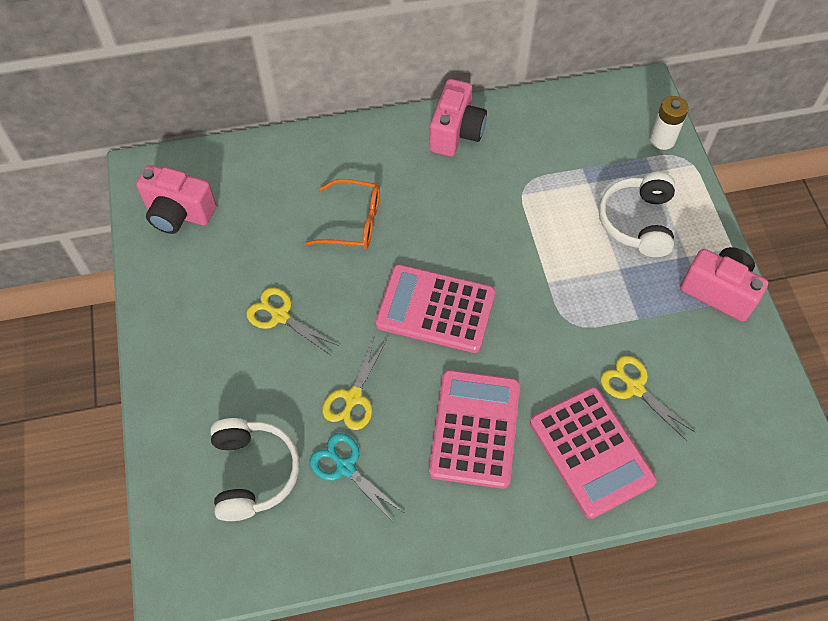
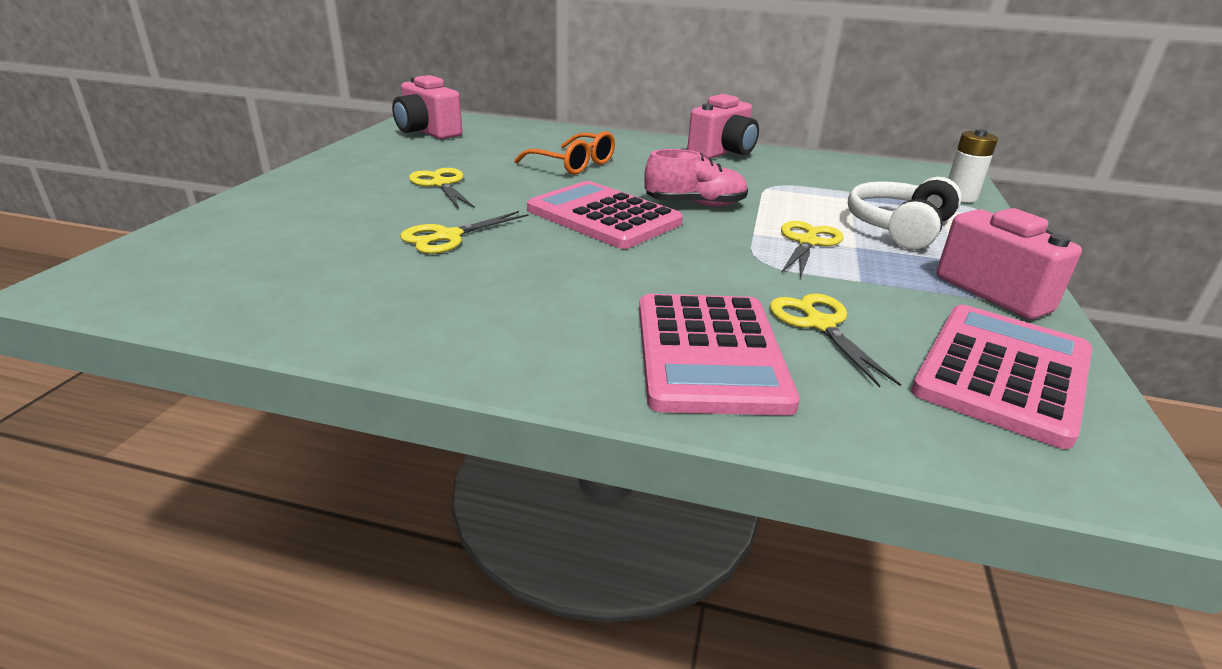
camera: 25 degrees right, 30 degrees down
white headphones [210,418,300,521] -> none
turquoise scissors [310,433,403,523] -> none
pink calculator [429,370,520,489] -> pink calculator moved to [911,305,1092,449]
none -> pink shoe [644,149,748,207]
none -> yellow scissors [781,221,843,278]

